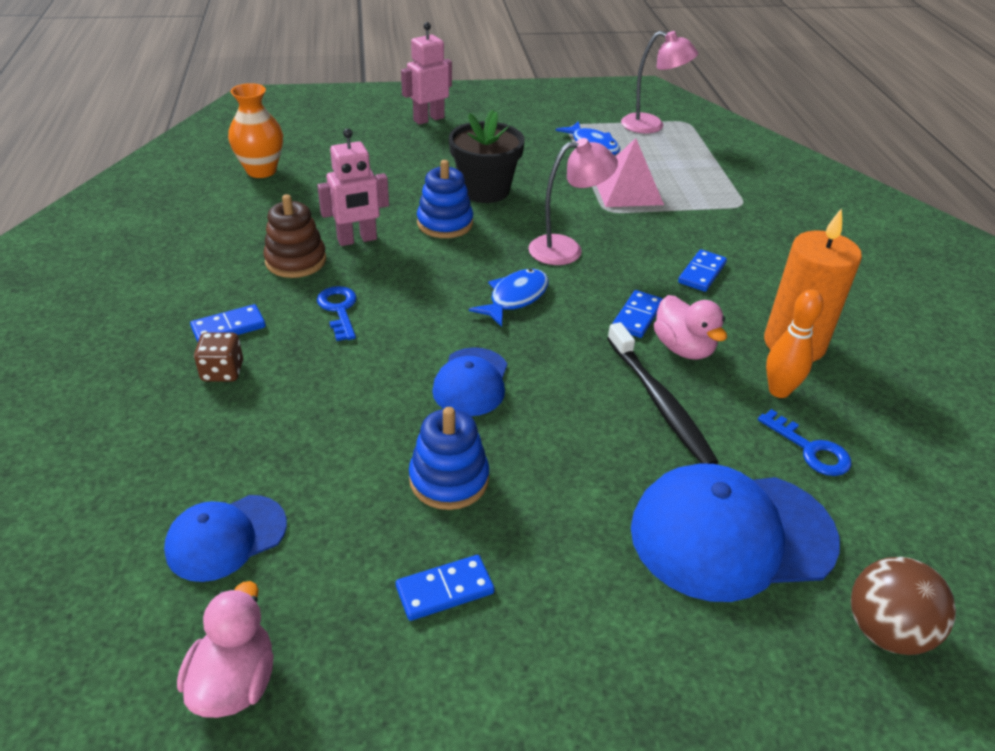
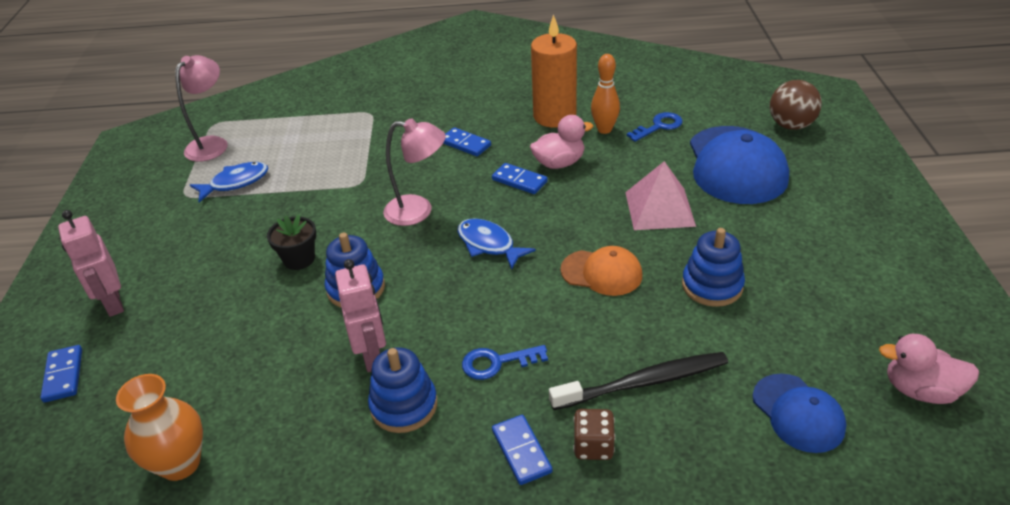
camera: 80 degrees left, 0 degrees up
brown stacking toy [263,194,326,278] -> blue stacking toy [368,347,437,433]
blue domino [396,555,495,621] -> blue domino moved to [40,345,82,403]
blue cap [432,347,507,416] -> orange cap [561,246,642,296]
black flower pot [449,109,525,203] -> black flower pot [267,214,316,270], size x0.61
pink lamp [528,138,618,265] -> pink lamp turned 105 degrees clockwise [383,118,446,226]
pink pyramid [596,138,664,207] -> pink pyramid moved to [625,161,696,230]
black toothbrush [607,322,718,464] -> black toothbrush moved to [549,352,728,410]

